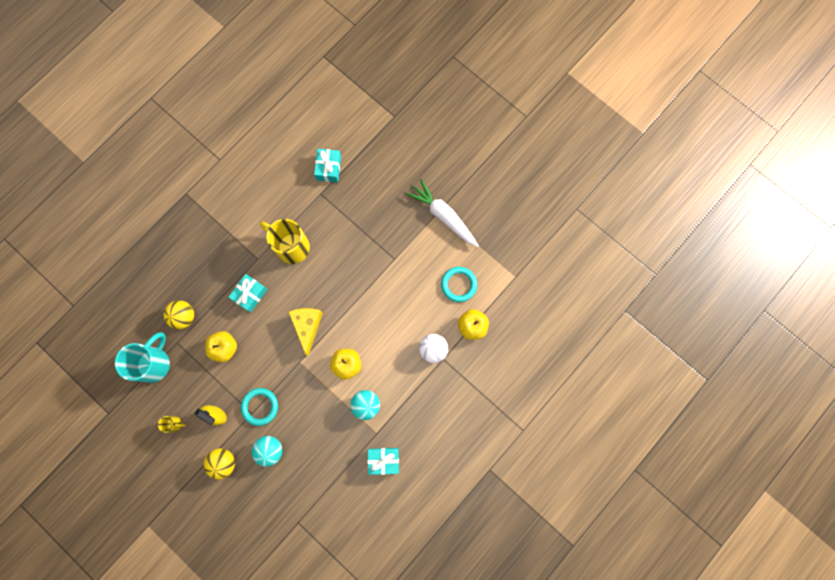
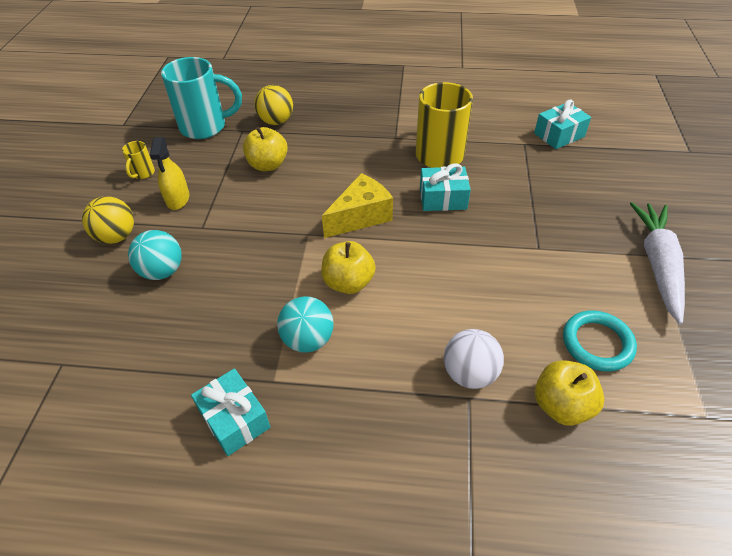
camera: 55 degrees right, 30 degrees down
yellow mug [158,416,186,433] -> yellow mug turned 45 degrees clockwise [122,141,155,179]
turquoise gift [228,274,268,312] -> turquoise gift moved to [420,163,471,211]
turquoise ring [241,388,278,426] -> none

